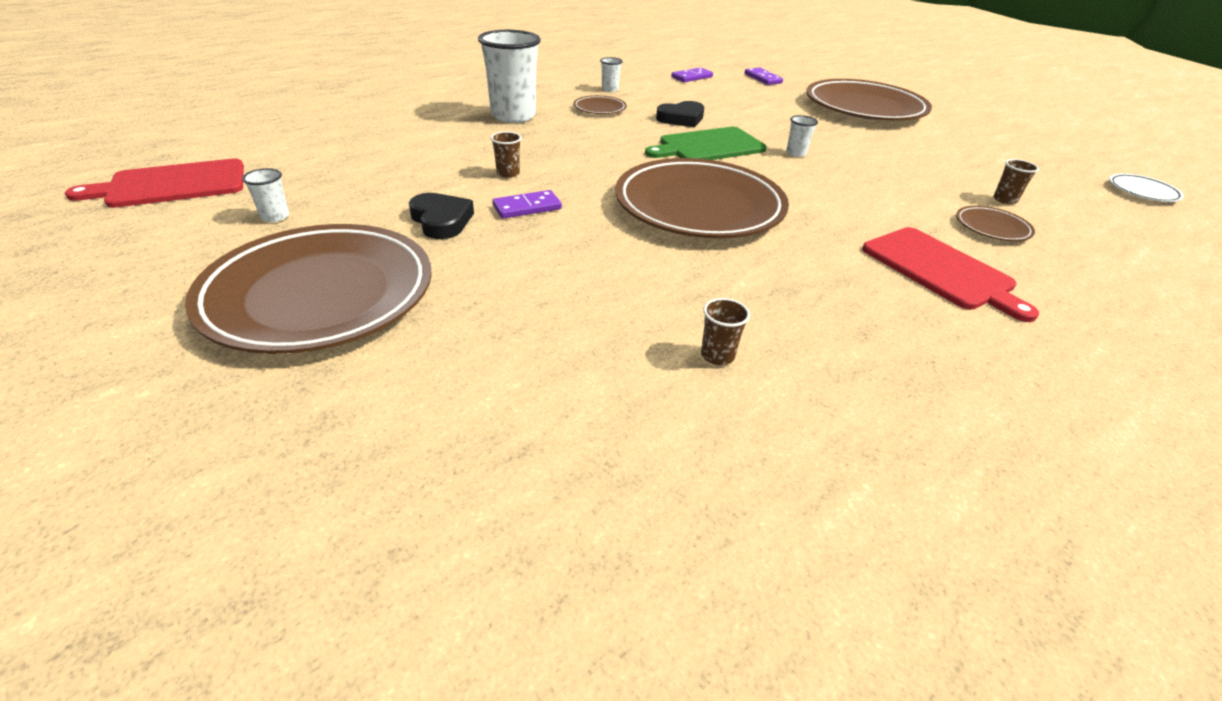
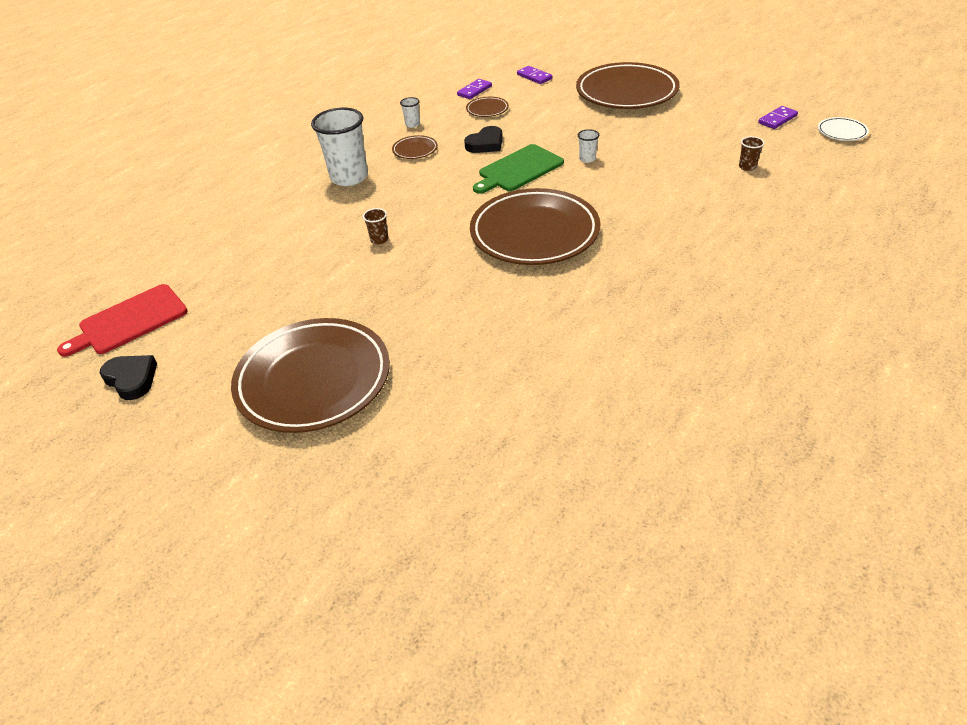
camera: 10 degrees left, 5 degrees up
white cup [242,168,289,222] -> none
black heart [409,193,474,239] -> black heart moved to [100,355,157,400]
purple domino [492,190,562,219] -> purple domino moved to [758,106,798,129]
brown cup [701,298,750,365] -> none
red cutting board [862,227,1039,322] -> none
brown plate [956,206,1035,241] -> brown plate moved to [466,97,509,117]

